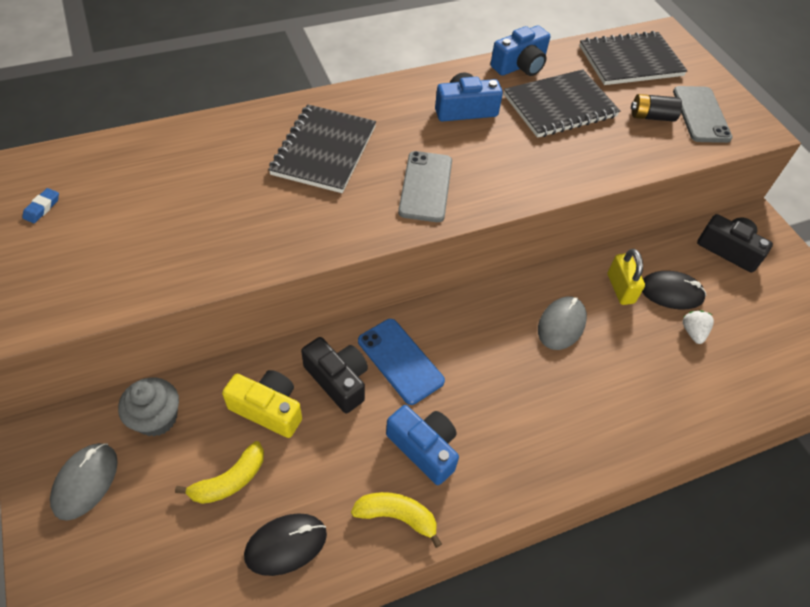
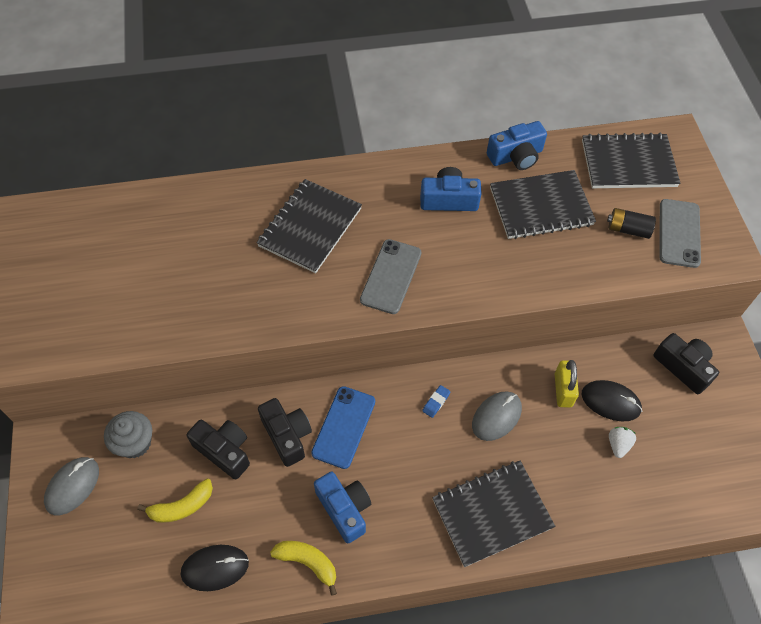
camera: 15 degrees right, 5 degrees up
blue eraser [22,188,59,223] -> blue eraser moved to [422,385,451,418]
yellow camera [222,370,302,438] -> black camera [186,420,250,480]
blue phone [358,319,445,405] -> blue phone turned 45 degrees clockwise [311,386,375,469]
none -> black notebook [432,461,555,567]

